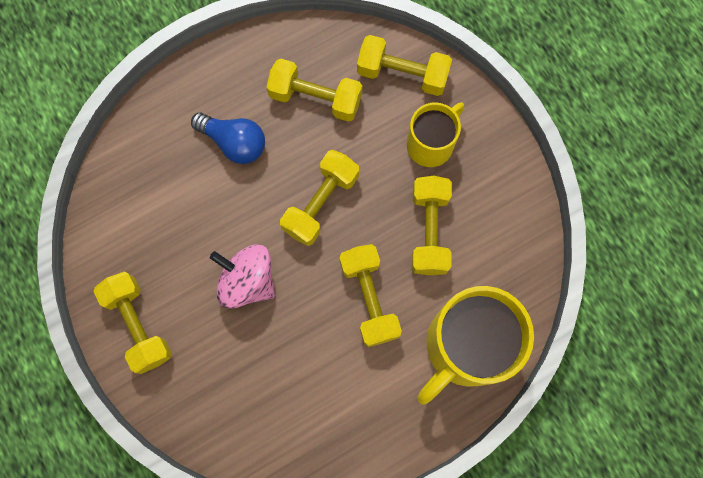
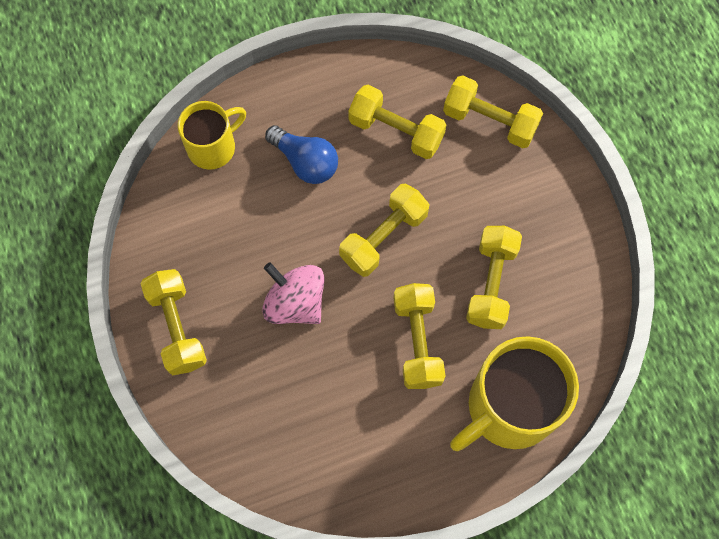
camera: 10 degrees right, 5 degrees down
yellow mug [407,102,464,167] -> yellow mug moved to [178,101,246,170]

